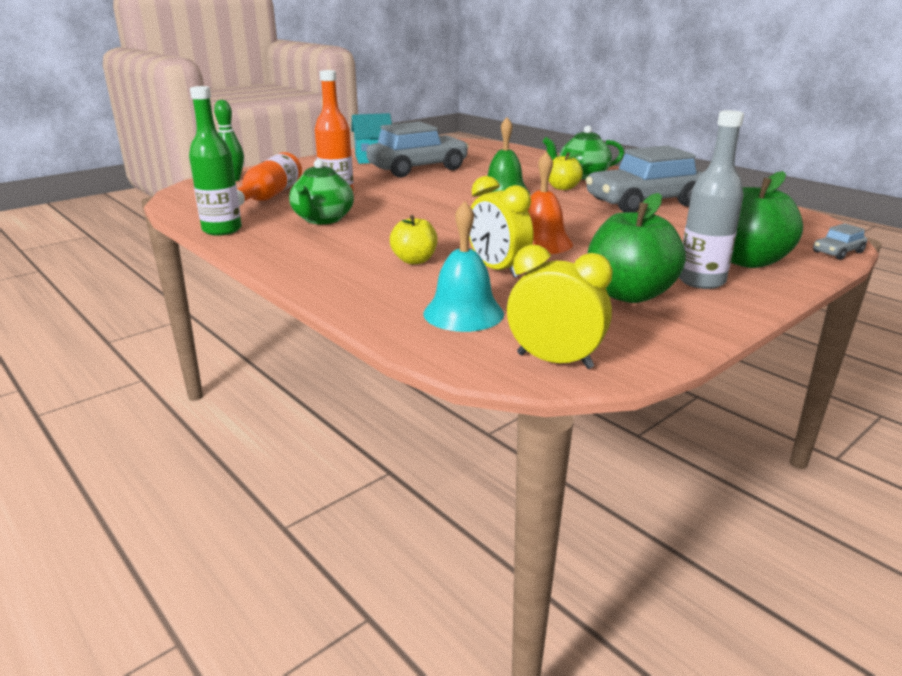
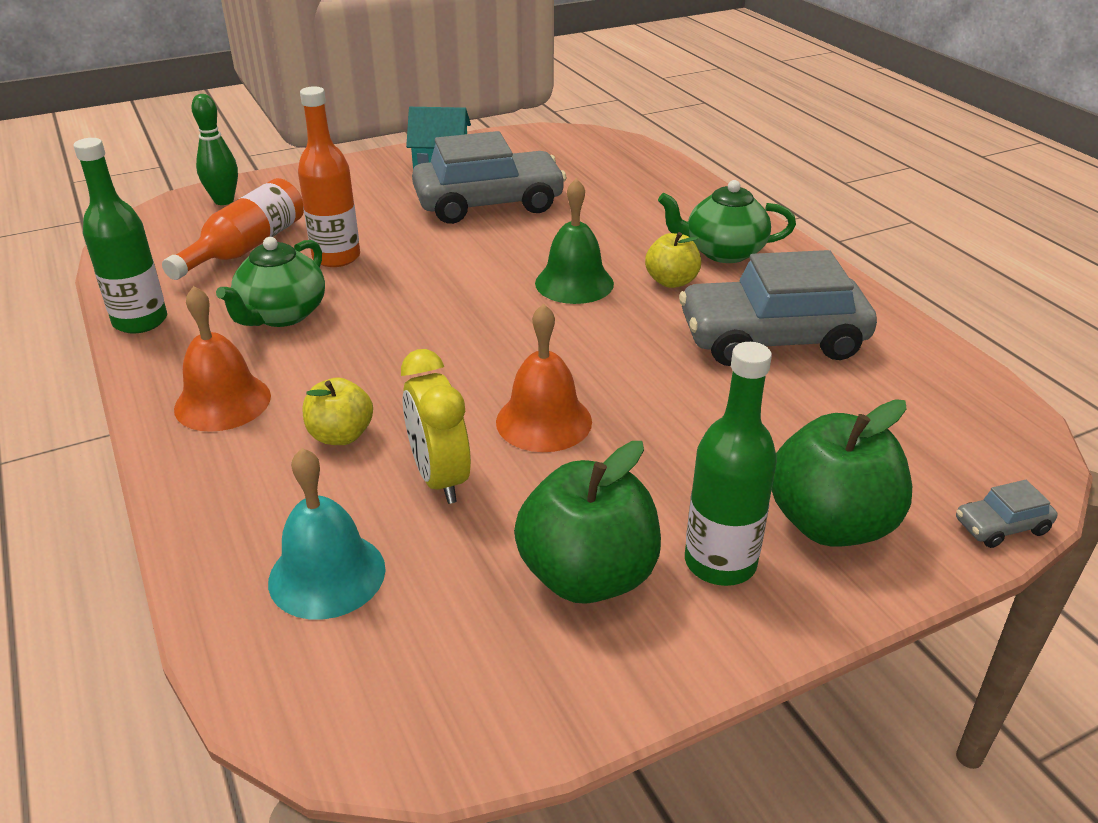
camera: 15 degrees right, 10 degrees up
yellow clock [507,245,613,369] -> none
grey bottle [679,110,744,289] -> green bottle [685,342,777,586]
none -> orange bell [174,286,271,432]

